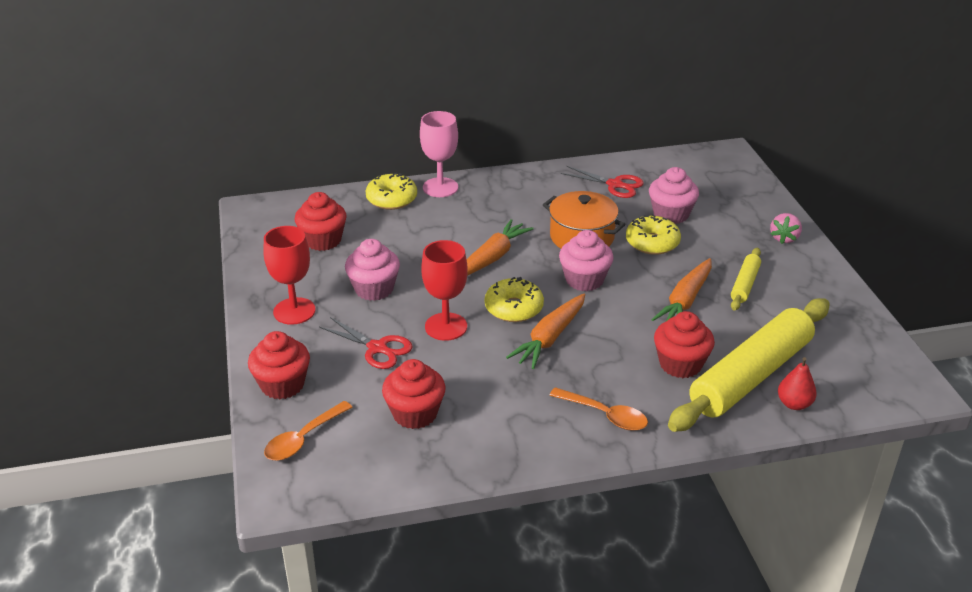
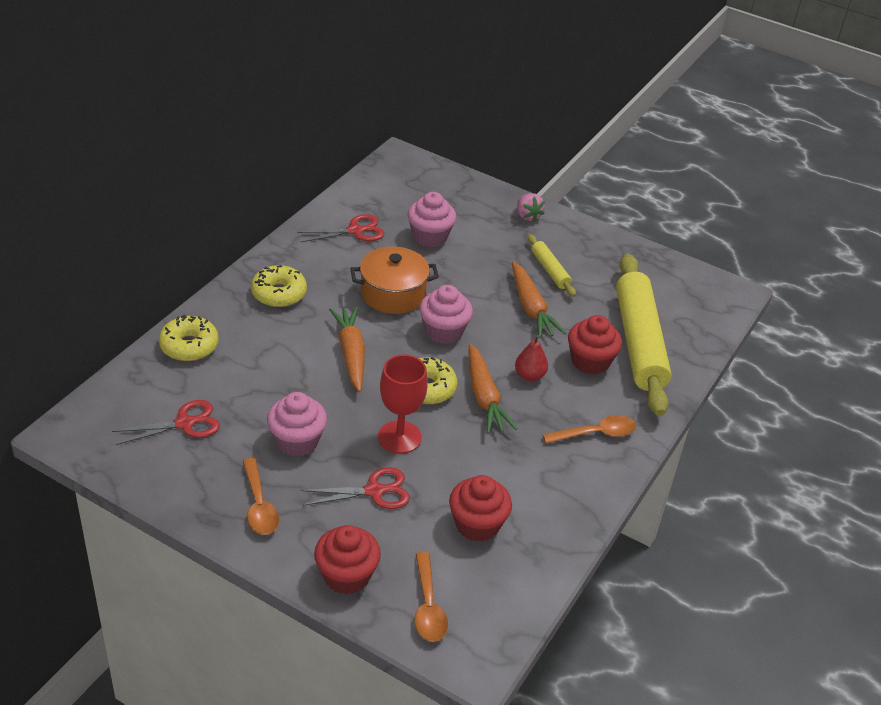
camera: 50 degrees left, 5 degrees up
red goblet [264,226,316,325] -> orange spoon [243,458,279,535]
red cupcake [295,192,347,251] -> red scissors [112,400,220,445]
pink goblet [420,111,458,197] -> none
yellow donut [626,214,681,255] -> yellow donut moved to [251,265,307,307]
red pear [778,357,817,410] -> red pear moved to [515,335,548,381]

